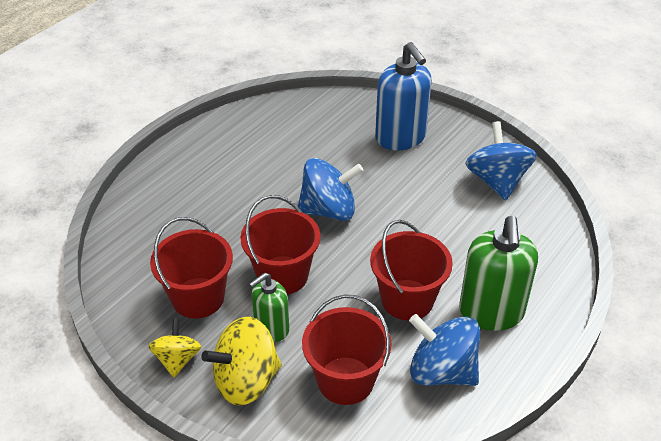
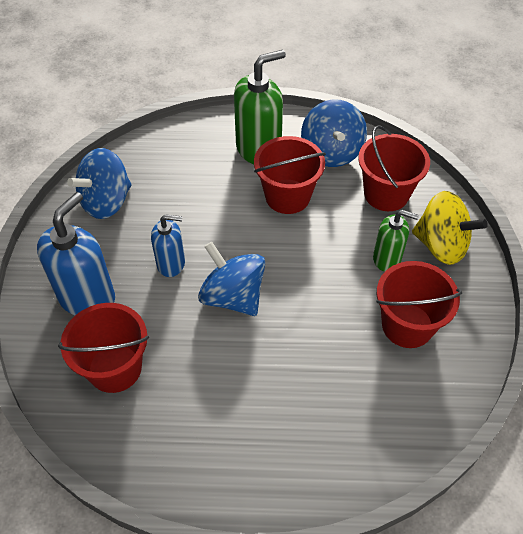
camera: 125 degrees left, 10 degrees up
yellow spinning top [148,318,201,377] -> none
red bucket [240,195,320,295] -> red bucket moved to [58,303,149,393]
none -> blue soap dispenser [151,214,185,277]

